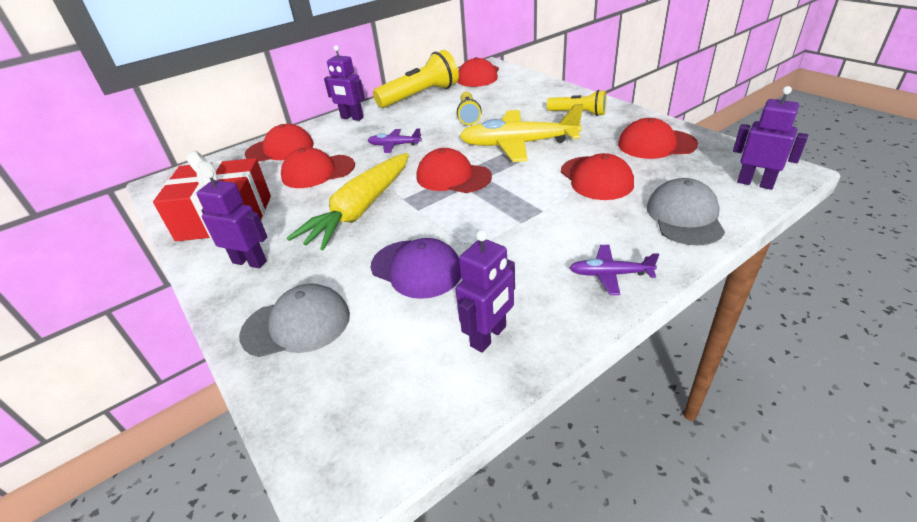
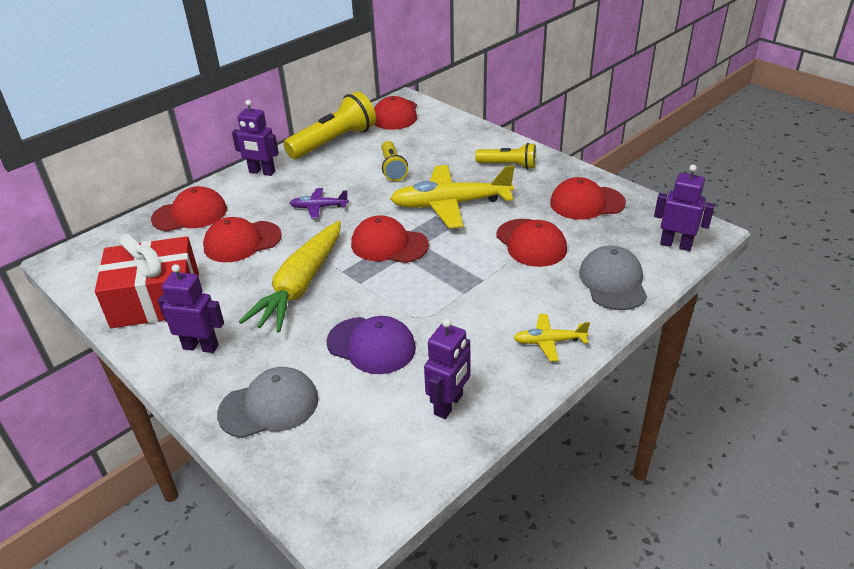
camera: 10 degrees left, 0 degrees up
purple plane [569,245,659,295] -> yellow plane [513,314,590,361]

